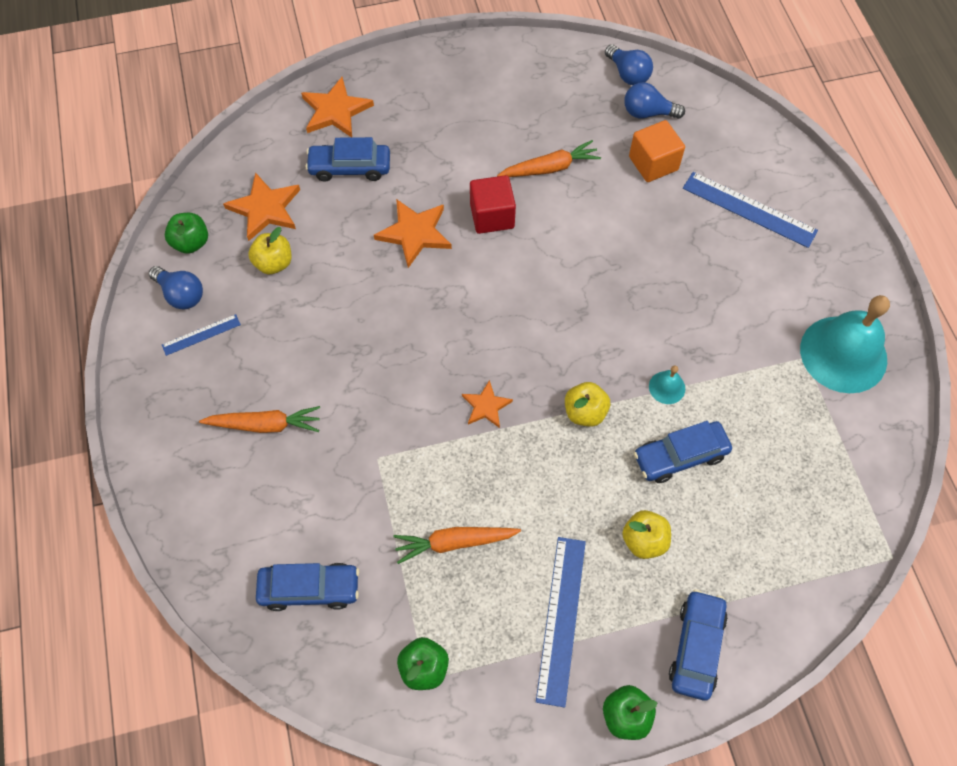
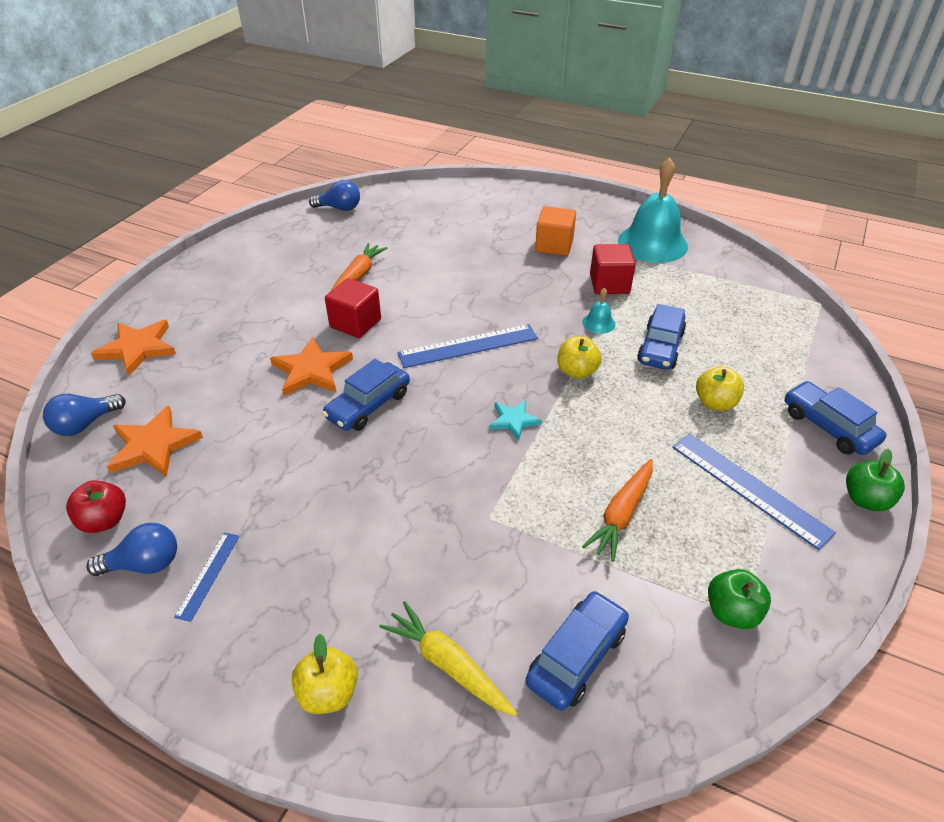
camera: 50 degrees left, 20 degrees down
green apple [165,213,208,254] -> red apple [66,480,126,533]
orange carrot [199,406,320,433] -> none
yellow apple [248,227,292,274] -> yellow apple moved to [291,634,358,714]
blue car [305,137,390,182] -> blue car moved to [322,359,410,431]
orange star [462,380,513,428] -> turquoise star [489,400,542,441]
blue light bulb [624,82,685,119] -> blue light bulb moved to [43,394,126,436]
orange cube [629,120,685,182] -> orange cube moved to [535,206,576,256]
blue ruler [683,172,818,248] -> blue ruler moved to [397,324,538,368]
none -> yellow carrot [379,601,518,716]
none -> red cube [590,244,636,294]

